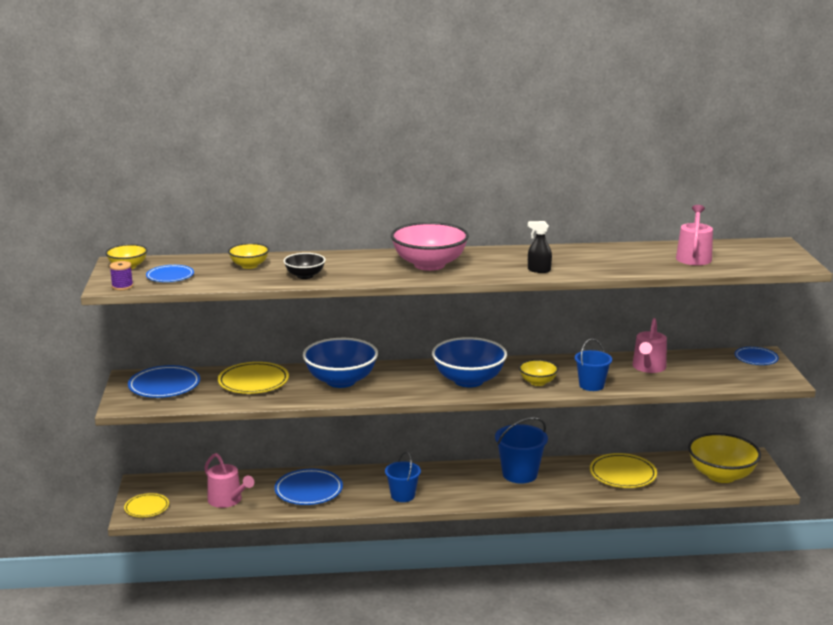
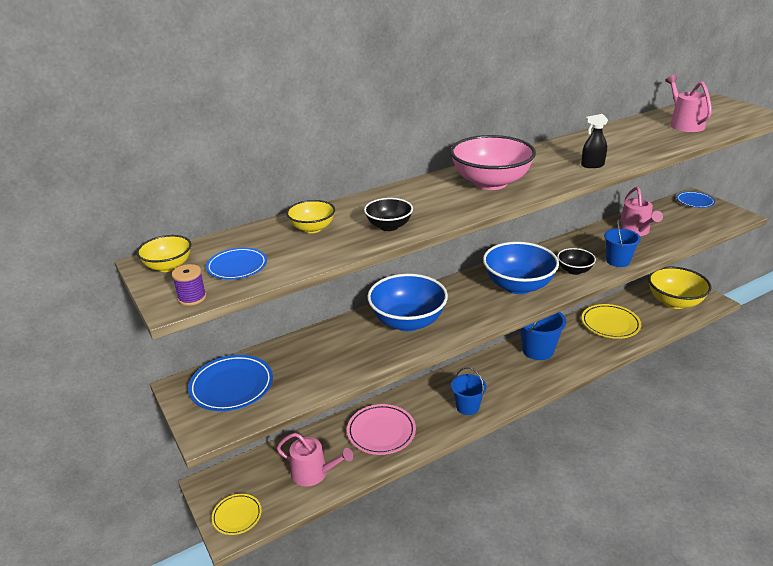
camera: 25 degrees left, 10 degrees up
yellow plate [218,362,289,394] -> none
blue plate [274,469,343,505] -> pink plate [347,404,416,455]
yellow bowl [519,359,558,386] -> black bowl [557,248,596,275]

